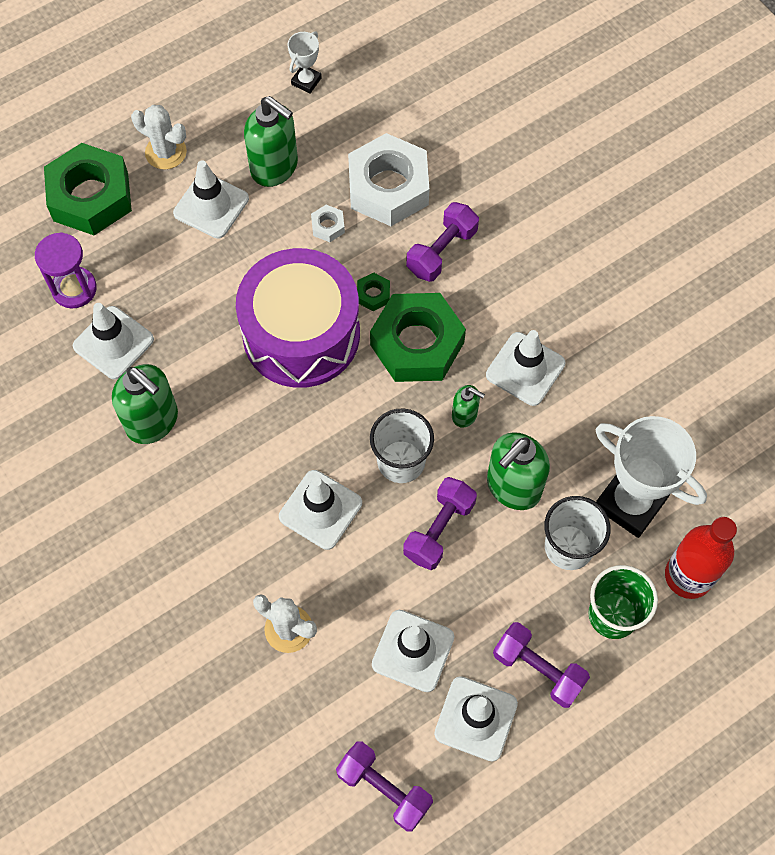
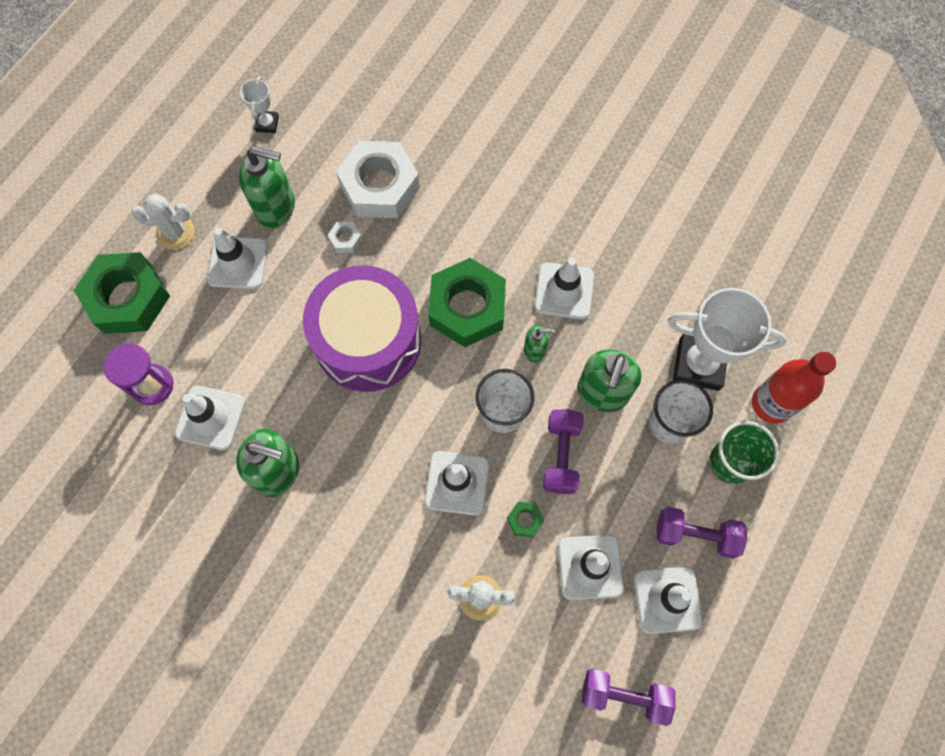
camera: 25 degrees left, 5 degrees up
green nut [357,273,390,311] -> green nut moved to [507,502,544,537]
purple dumbbell [406,202,479,282] -> none

